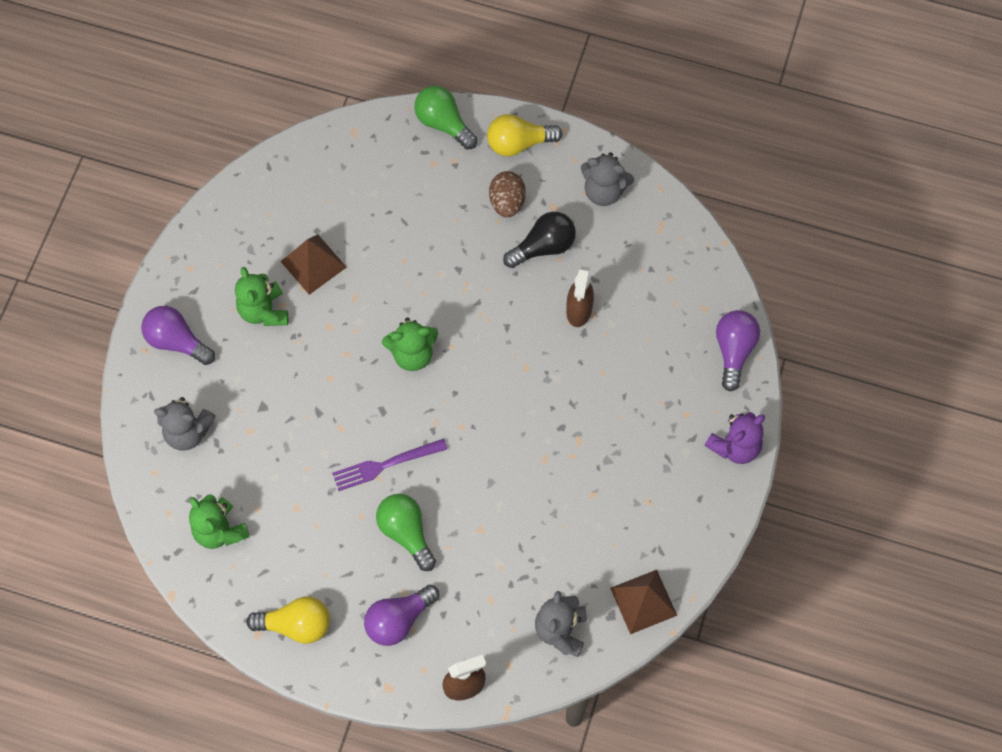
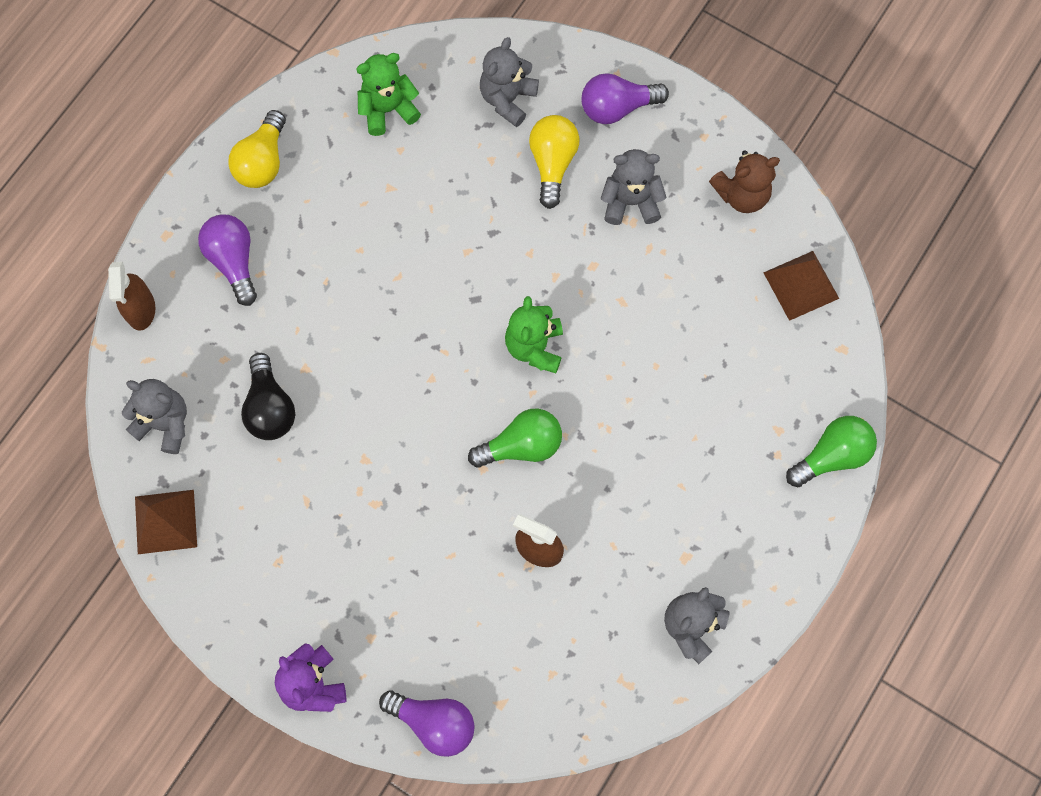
camera: 105 degrees right, 5 degrees up
purple light bulb [141,306,215,365] -> purple light bulb turned 150 degrees counterclockwise [581,73,669,124]
green teddy bear [235,267,288,326] -> grey teddy bear [601,149,667,225]
brown pyramid [281,235,347,295] -> brown pyramid moved to [763,251,839,321]
purple fork [332,438,447,491] -> none
green light bulb [376,494,436,571] -> green light bulb moved to [468,409,562,468]
yellow light bulb [487,114,563,156] -> yellow light bulb moved to [529,115,579,209]
brown egg [489,171,526,217] -> none
black light bulb [503,212,576,268] -> black light bulb moved to [241,353,295,440]
none -> brown teddy bear [709,150,780,213]

